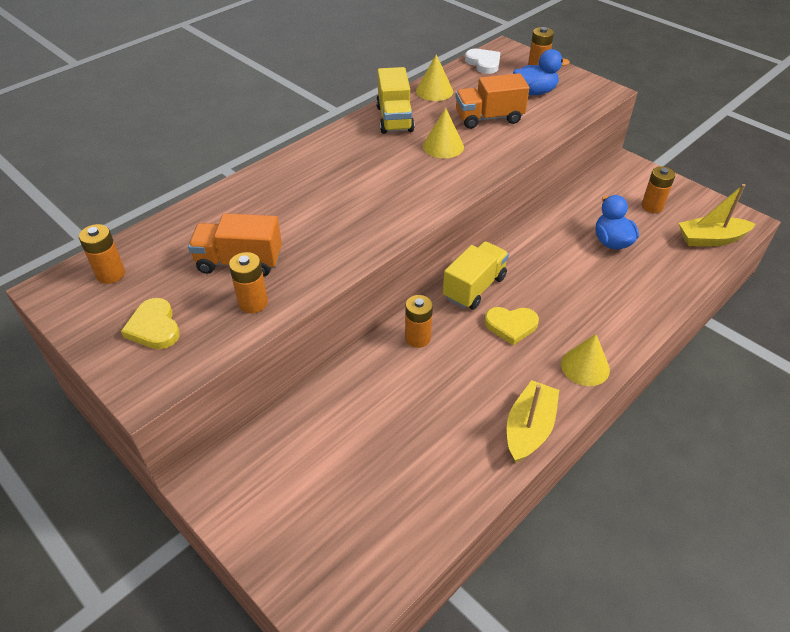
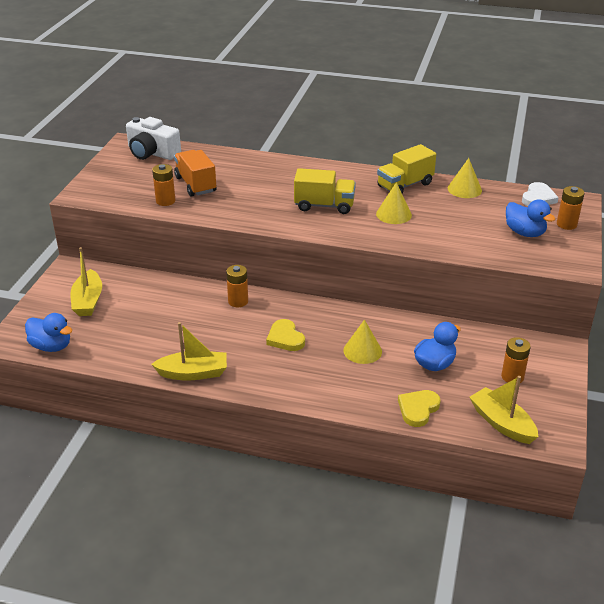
camera: 60 degrees right, 10 degrees down
orange battery [79,224,125,284] -> white camera [126,117,181,160]
yellow heart [121,298,180,349] -> yellow heart moved to [398,390,441,427]
yellow truck [443,241,509,310] -> yellow truck moved to [294,168,356,214]
orange truck [455,73,529,129] -> none
yellow cone [561,334,610,386] -> yellow cone moved to [343,319,382,364]
none -> blue duck [25,313,73,352]
none -> yellow boat [70,247,102,316]

